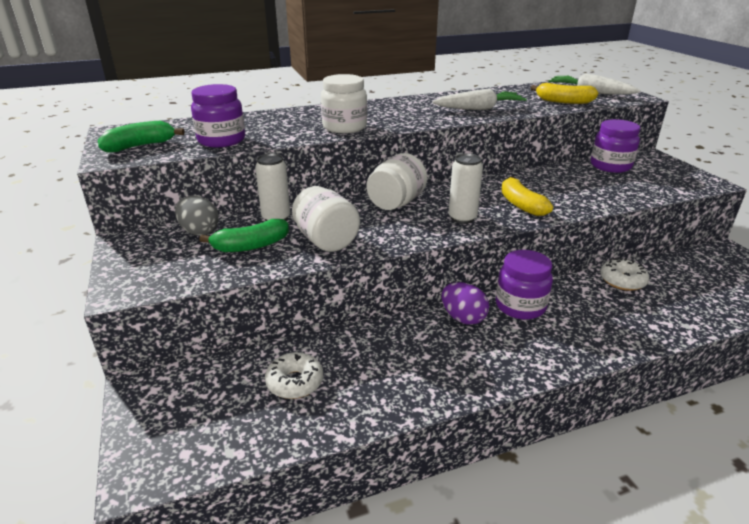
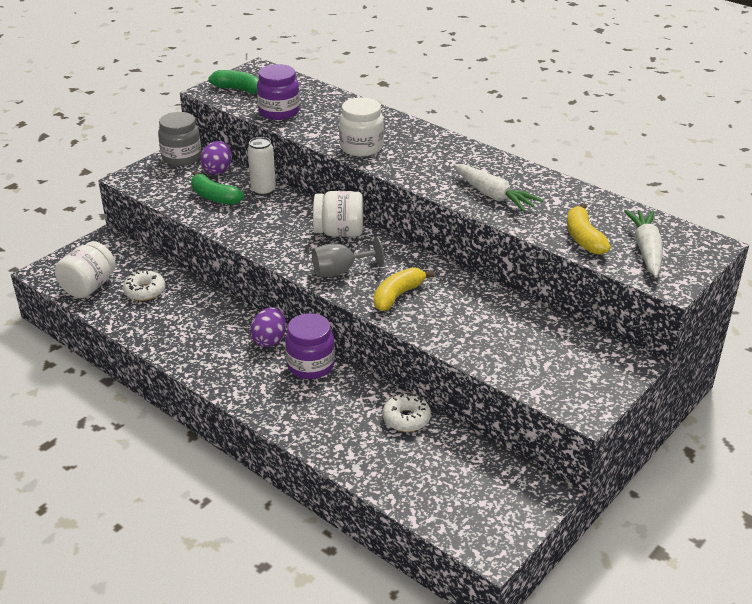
camera: 60 degrees right, 5 degrees up
grey egg [175,195,219,236] -> purple egg [200,141,232,175]
white jar [292,186,360,252] -> white jar moved to [55,241,116,298]
white can [448,153,483,224] -> grey goblet [312,237,384,277]
purple jar [591,119,640,173] -> none
none -> grey jar [158,112,201,166]

